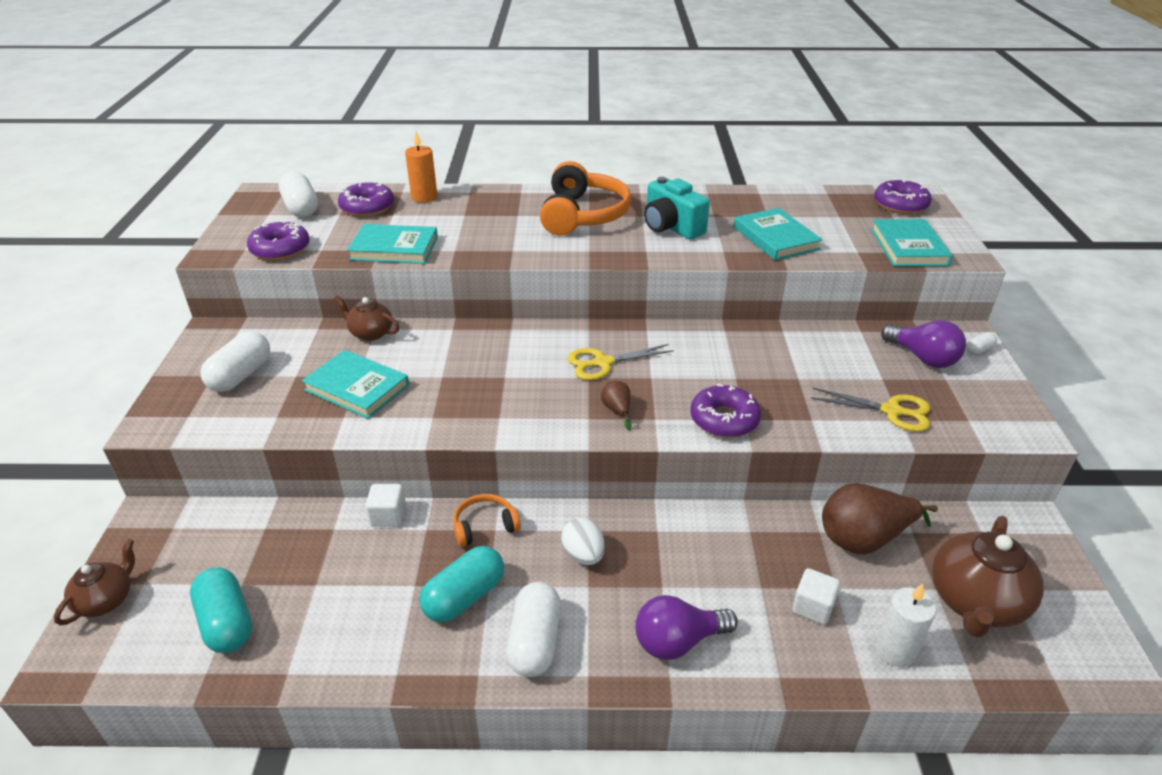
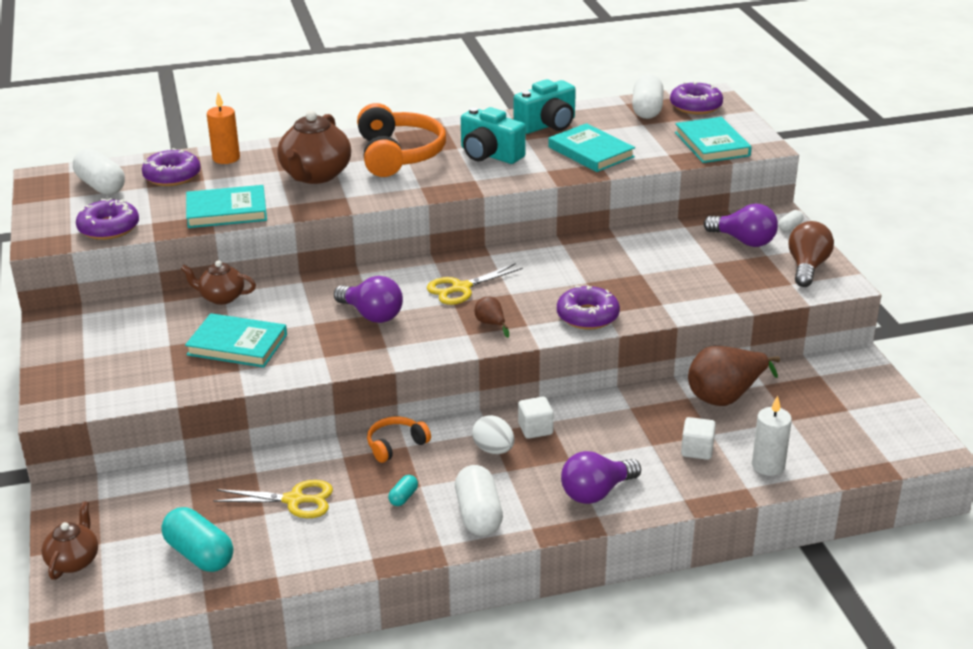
camera: 15 degrees left, 5 degrees down
white capsule [200,331,270,392] -> white capsule moved to [632,74,664,119]
white cube [366,484,406,527] -> white cube moved to [518,397,554,439]
turquoise capsule [419,546,504,622] -> turquoise capsule [388,475,418,506], size x0.47
yellow scissors [811,388,931,432] -> yellow scissors moved to [213,480,333,518]
brown teapot [932,516,1044,638] -> brown teapot moved to [278,110,351,184]
none -> purple light bulb [334,276,403,323]
none -> turquoise camera [514,79,576,134]
none -> brown light bulb [788,221,834,287]

